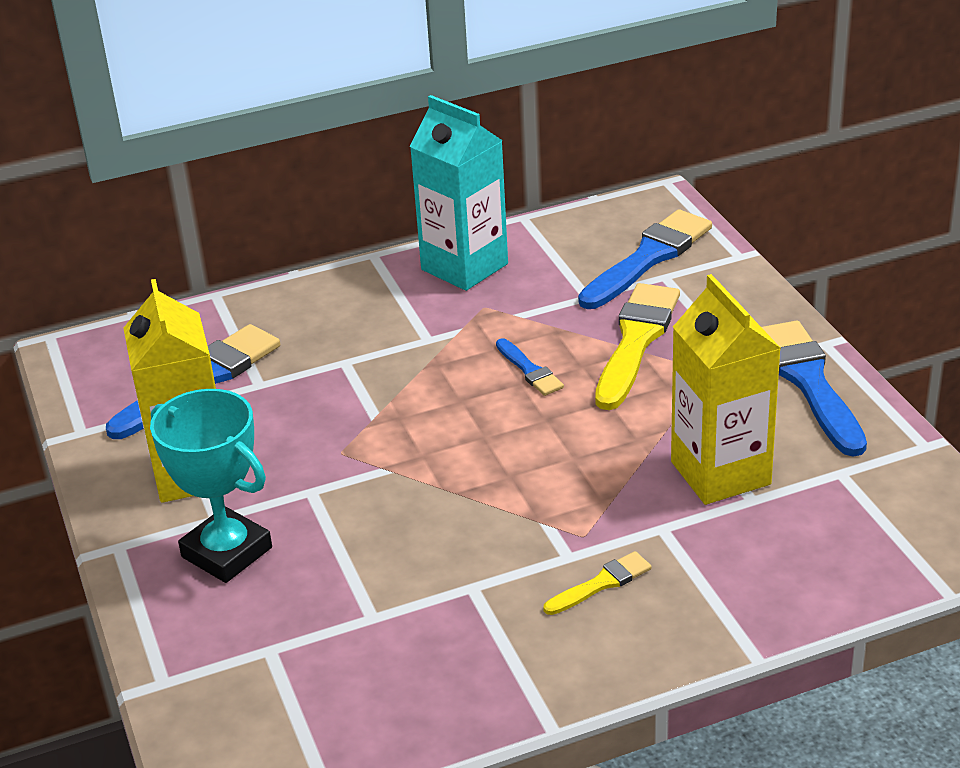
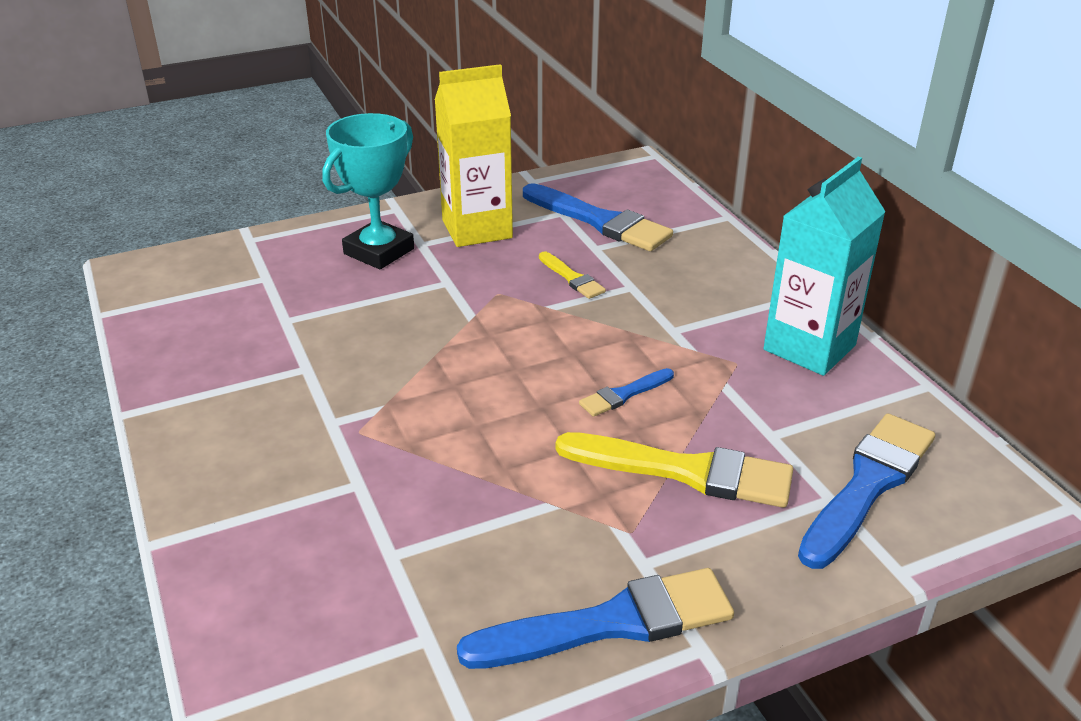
camera: 85 degrees right, 0 degrees up
yellow brush [543,551,652,615] -> yellow brush moved to [539,252,606,299]
blue brush [578,209,712,309] -> blue brush turned 90 degrees counterclockwise [798,414,935,569]
yellow carton [671,274,781,505] -> none

